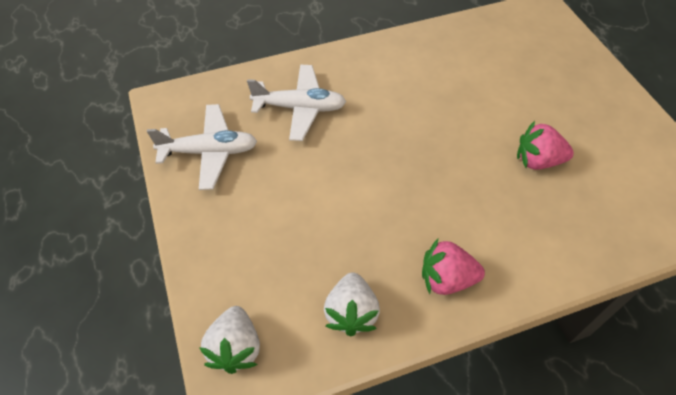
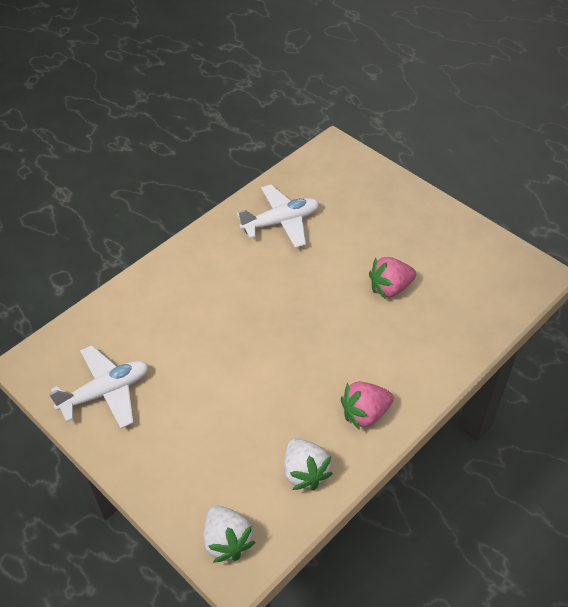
camera: 25 degrees left, 5 degrees down
white plane [247,65,346,141] -> white plane moved to [237,185,319,248]

